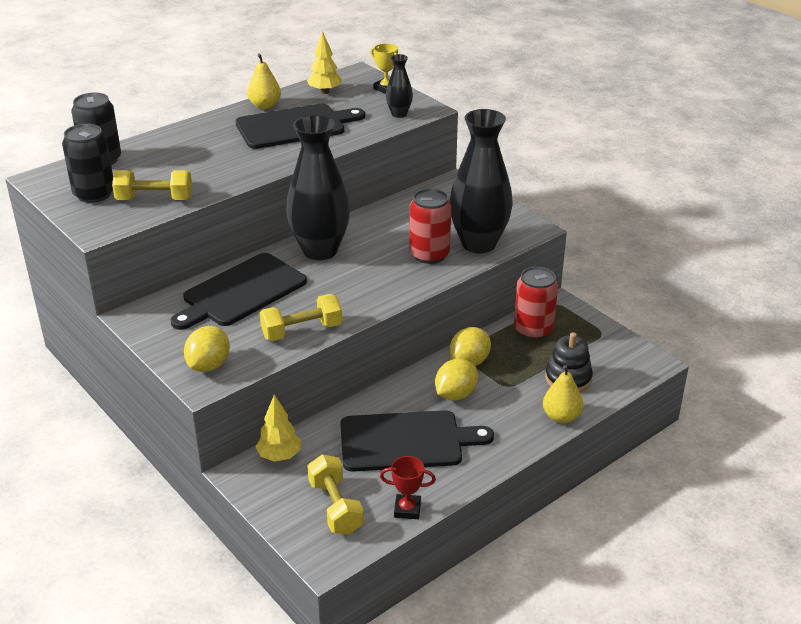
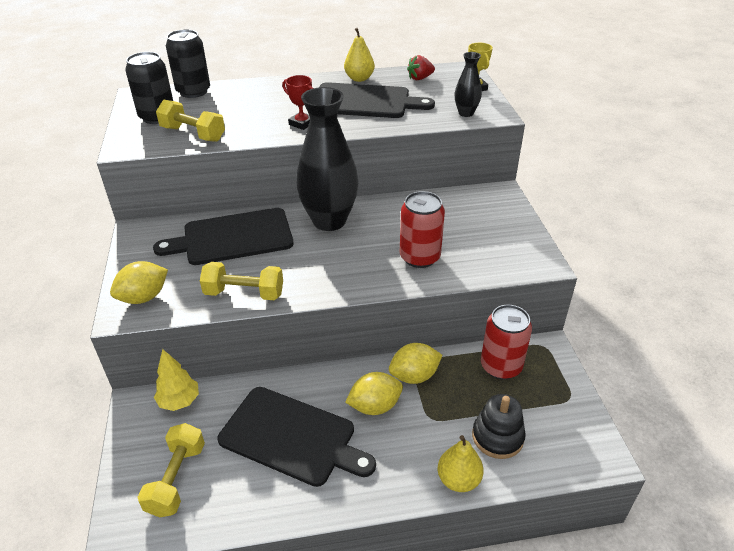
camera: 30 degrees right, 5 degrees up
yellow tree [307,31,342,94] -> red strawberry [407,55,435,80]
red trophy [380,456,436,519] -> red trophy moved to [282,75,313,130]
black vase [449,109,513,253] -> none

